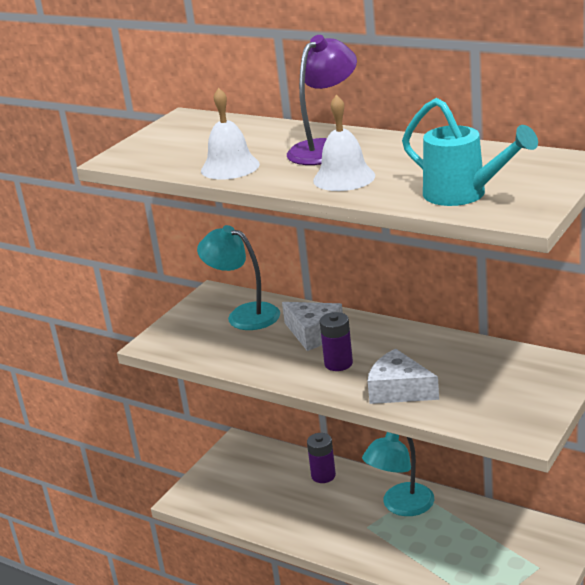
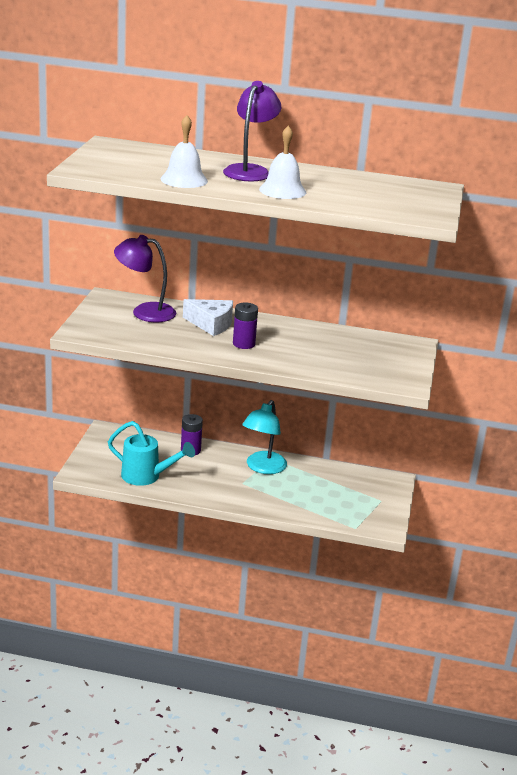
camera: 25 degrees left, 0 degrees up
turquoise lamp [197,225,280,330] -> purple lamp [114,235,176,322]
white cheese [368,349,439,404] -> none
turquoise watering can [402,98,538,206] -> turquoise watering can moved to [108,421,195,486]

